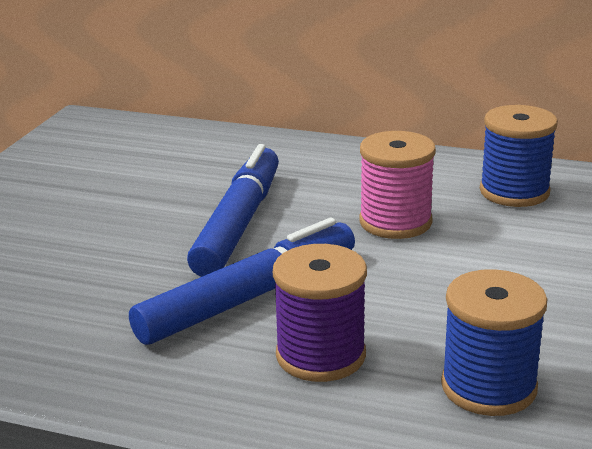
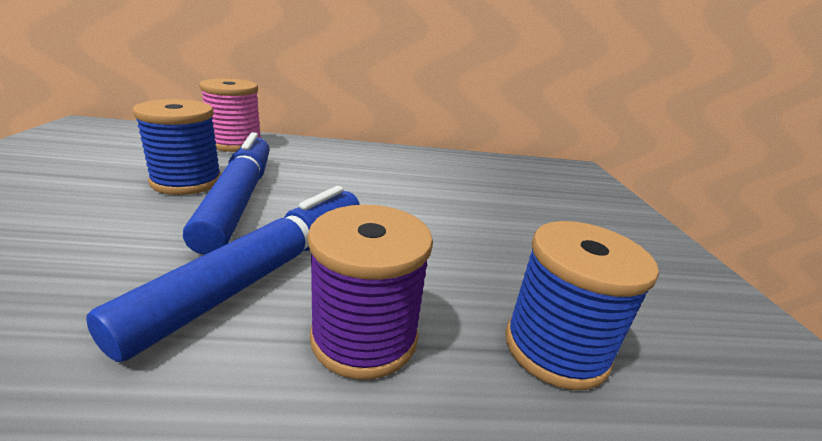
camera: 25 degrees left, 0 degrees up
pink spool [359,131,436,239] -> pink spool moved to [199,78,261,152]
blue spool [480,105,558,207] -> blue spool moved to [133,99,221,195]

